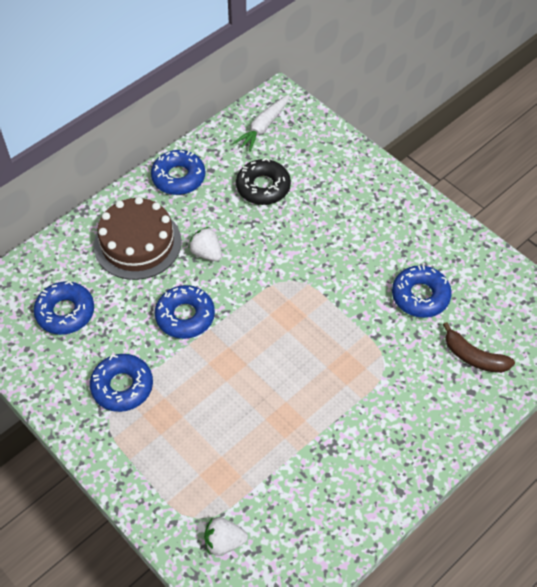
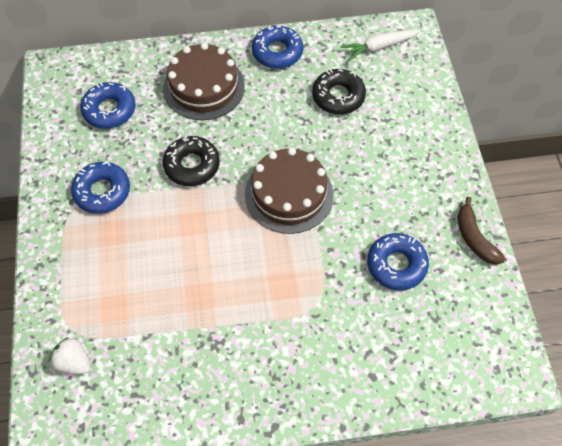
camera: 35 degrees right, 5 degrees up
blue donut [155,285,215,339] -> black donut [163,136,220,186]
white strawberry [188,227,222,261] -> none
brown banana [443,322,515,373] -> brown banana moved to [457,197,506,265]
none -> brown cake [245,148,333,234]

